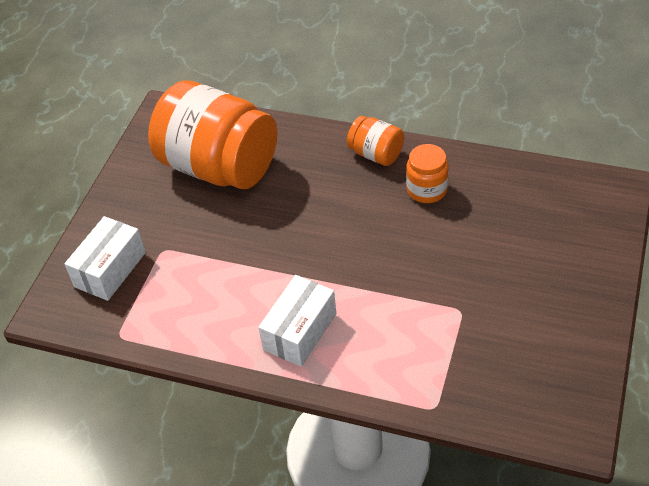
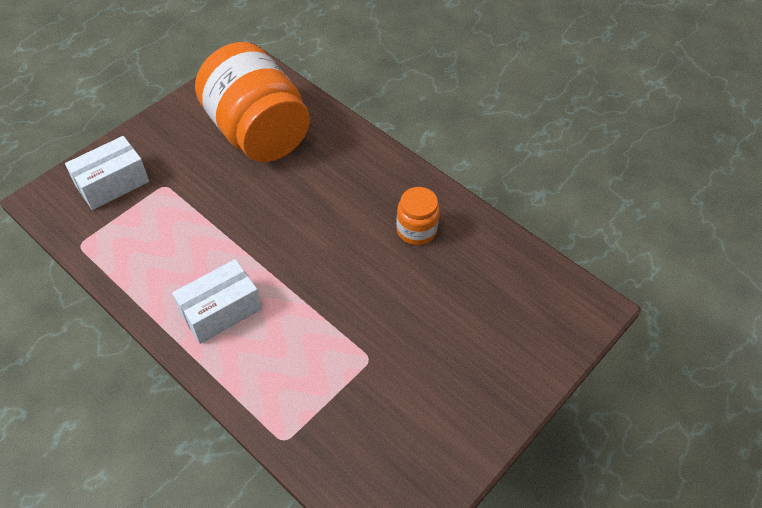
camera: 20 degrees right, 5 degrees up
orange jar [347,116,404,166] -> none

